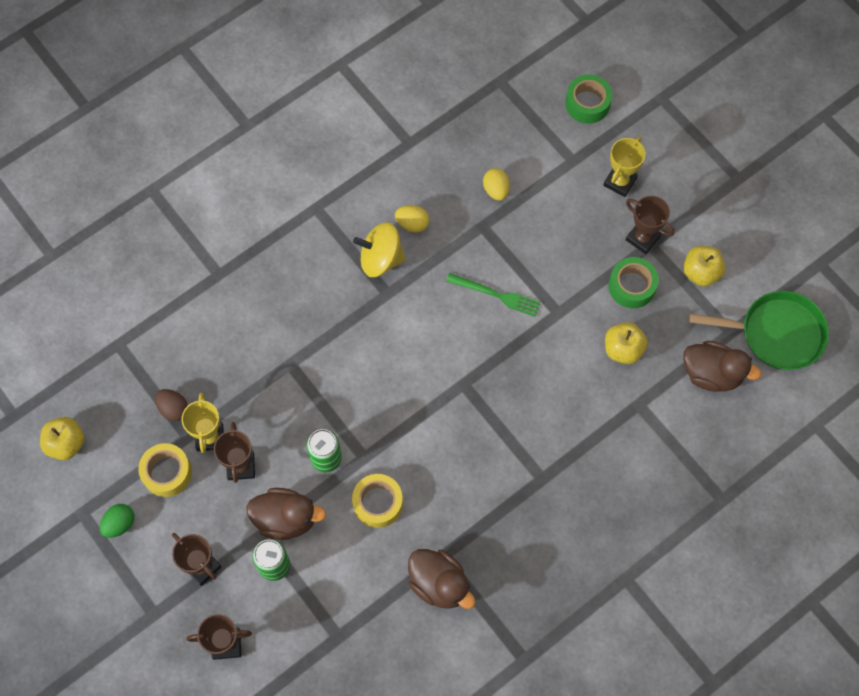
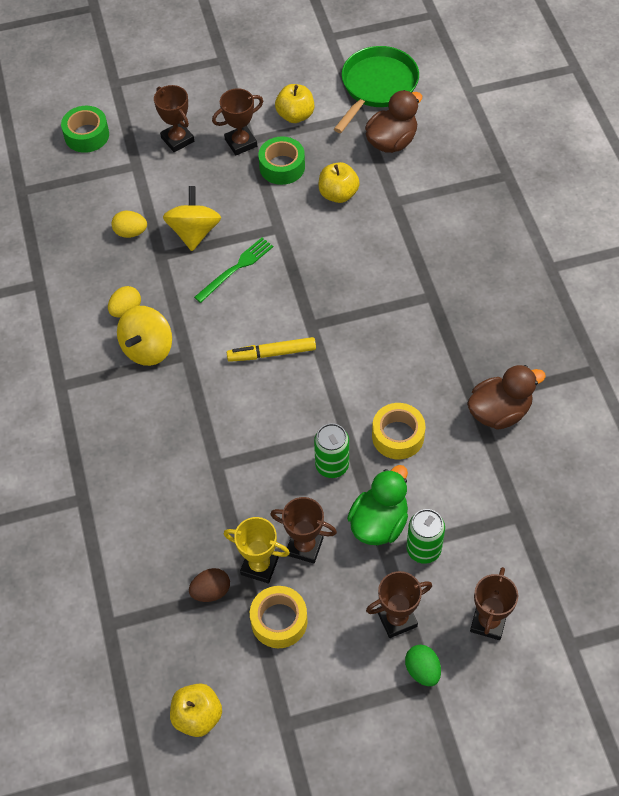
camera: 65 degrees left, 10 degrees down
green egg [100,504,134,538] -> green egg moved to [405,645,441,686]
brown duck [246,488,326,540] -> green duck [347,465,408,545]
yellow trophy [603,136,646,197] -> brown trophy [154,85,194,152]
none -> yellow spinning top [163,186,221,251]
none -> yellow marker [226,337,316,362]

